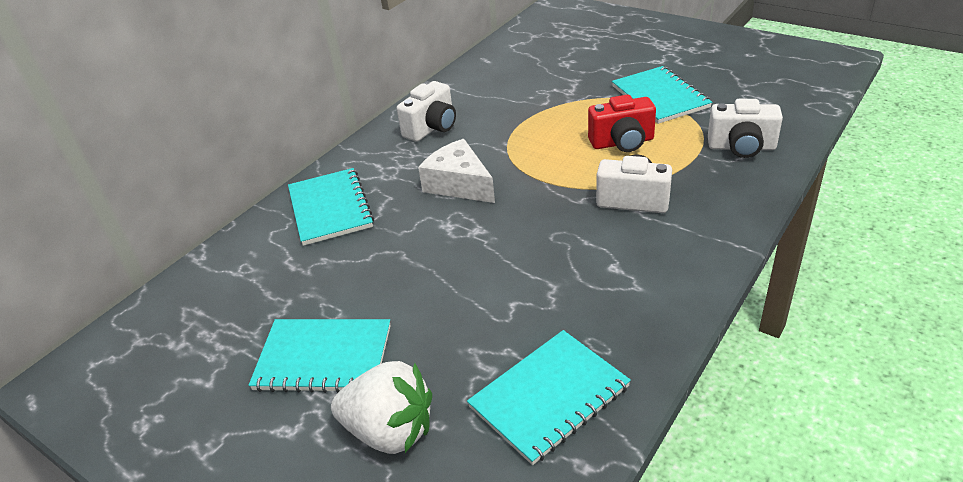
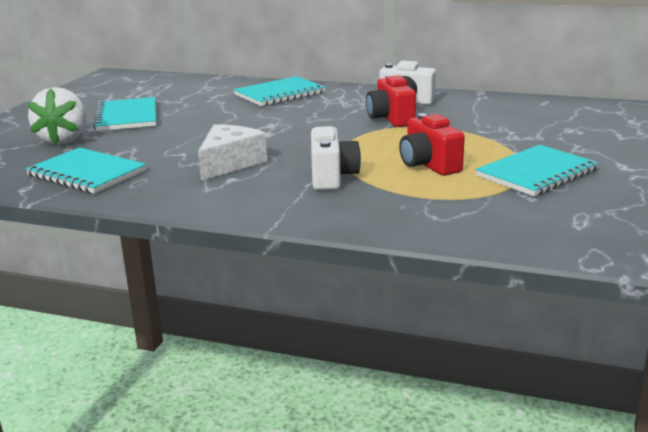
camera: 70 degrees right, 15 degrees down
white cheese [418,139,495,203] -> white cheese moved to [198,124,267,181]
white camera [708,99,783,158] -> none
none -> red camera [366,75,416,127]

